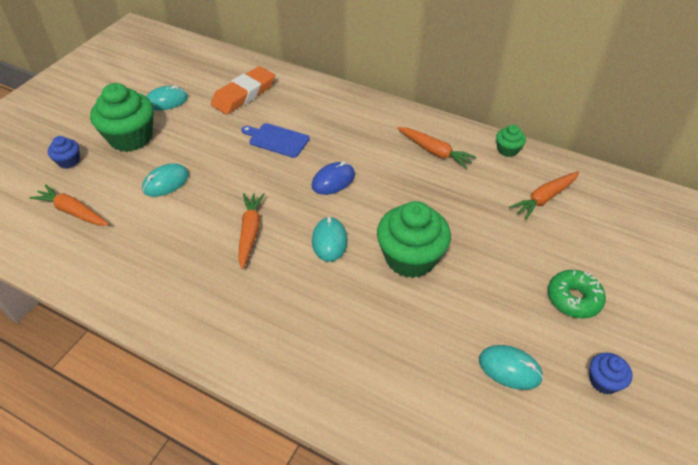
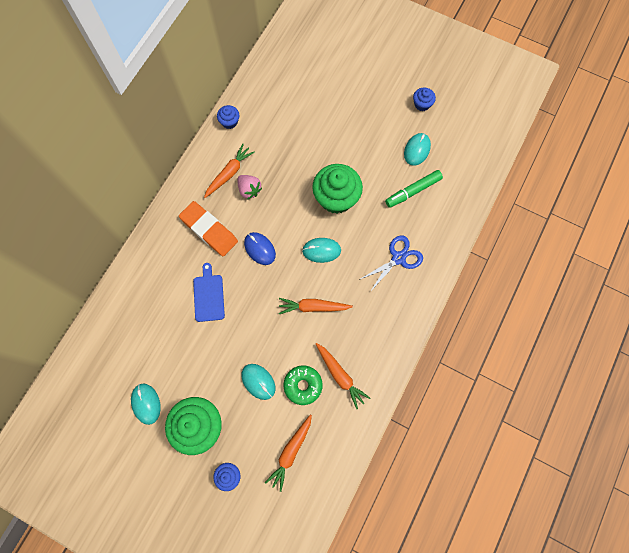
camera: 90 degrees left, 25 degrees up
orange eraser [211,66,275,115] -> orange eraser moved to [179,201,238,256]
blue cutting board [241,123,310,158] -> blue cutting board turned 150 degrees clockwise [193,263,225,322]
green cupcake [496,125,526,157] -> blue cupcake [217,105,239,129]
orange carrot [509,171,579,220] -> orange carrot moved to [316,343,370,409]
green donut [548,270,606,318] -> green donut moved to [283,365,323,405]
none -> pink strawberry [237,175,262,200]
none -> blue scissors [359,236,423,292]
none -> green marker [385,170,443,208]

